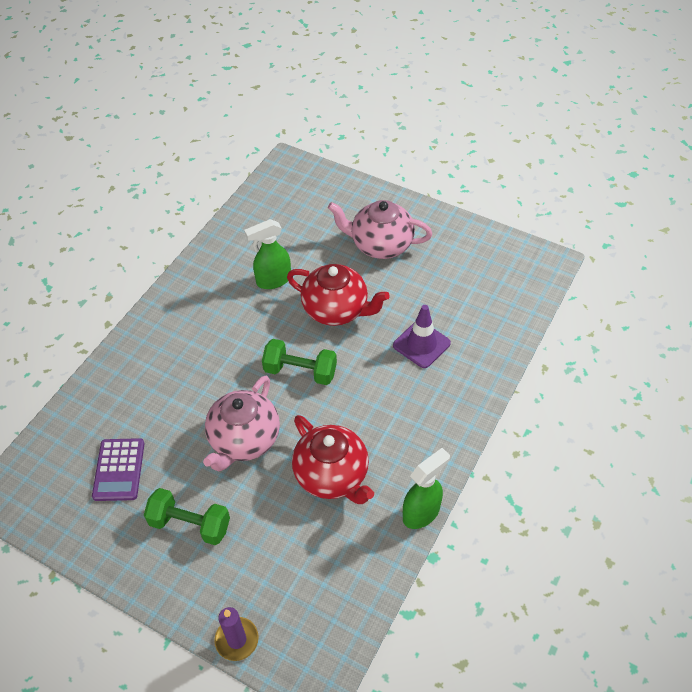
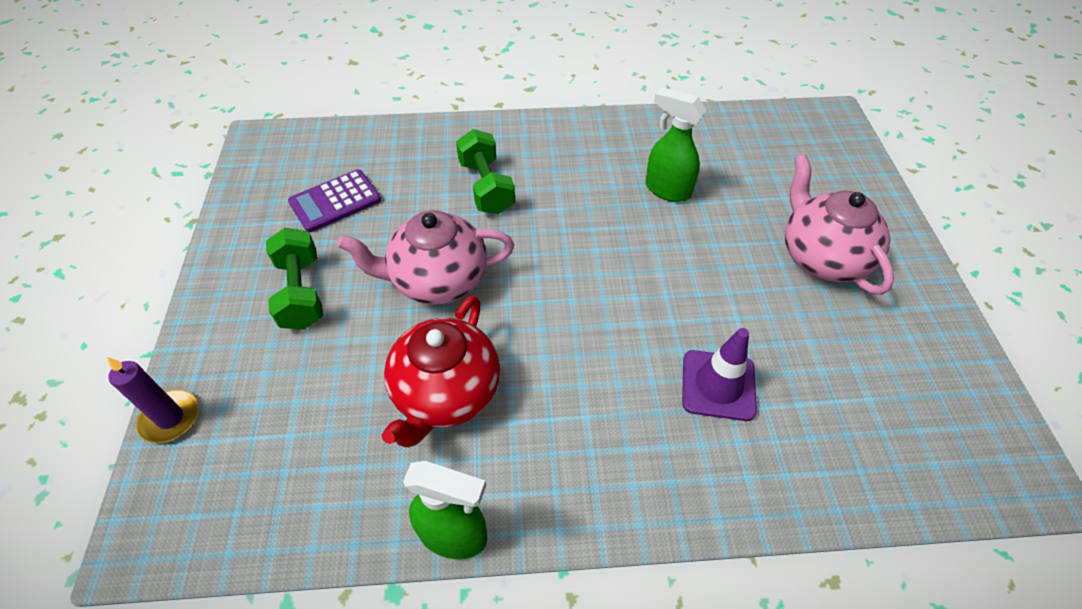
camera: 55 degrees right, 0 degrees up
green dumbbell [262,339,337,385] -> green dumbbell moved to [456,129,515,214]
red teapot [287,264,390,326] -> none

